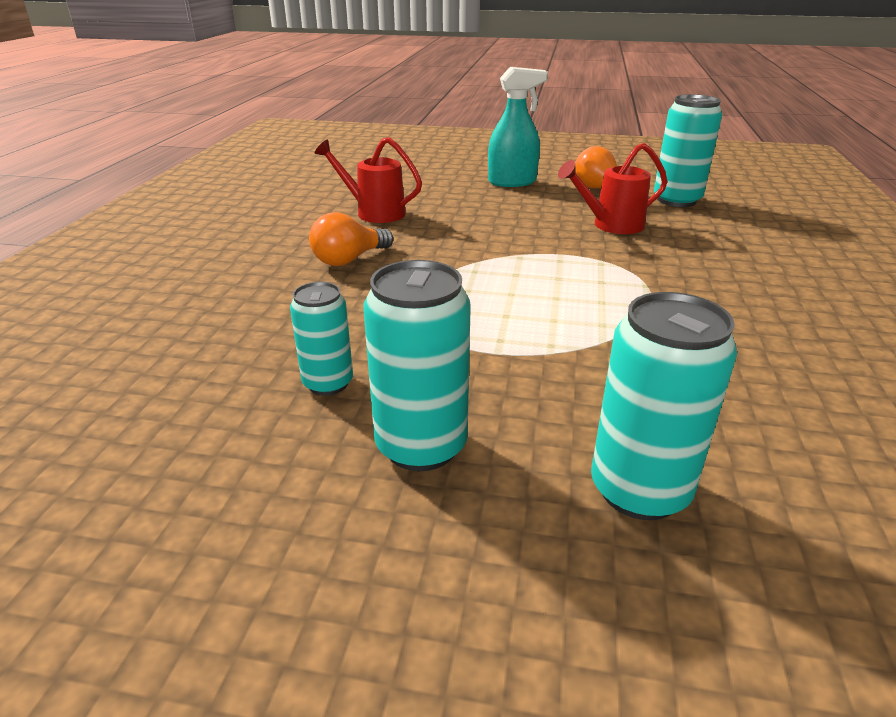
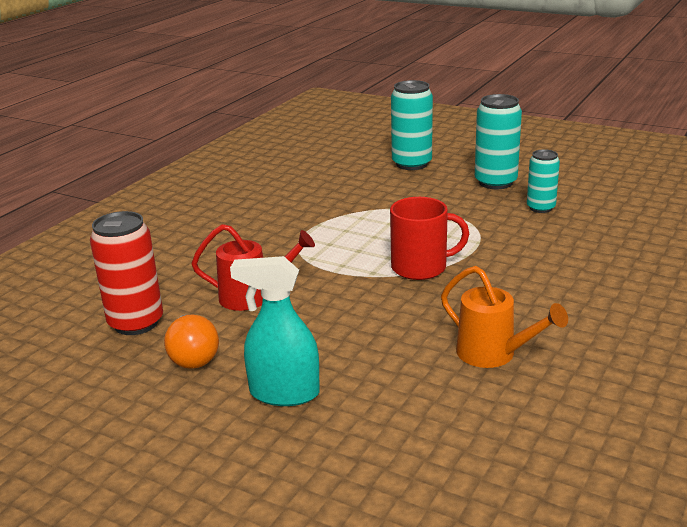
camera: 160 degrees left, 5 degrees down
orange light bulb [309,212,393,266] -> none
red watering can [314,137,422,223] -> orange watering can [441,266,568,368]
turquoise can [654,94,722,207] -> red can [90,211,163,335]
none -> red mug [390,197,469,280]

